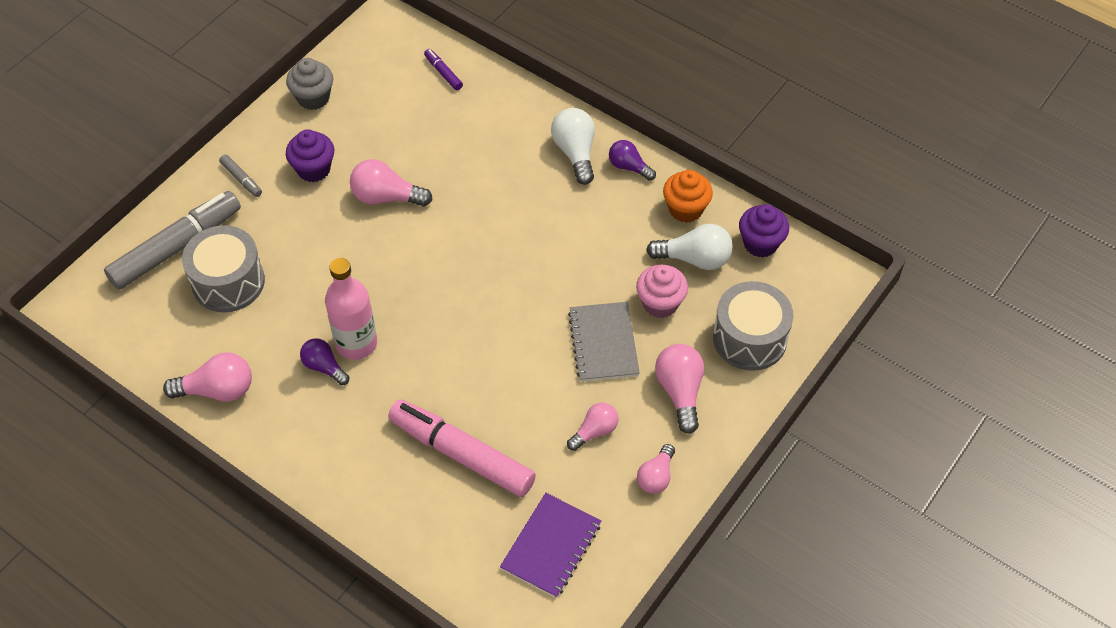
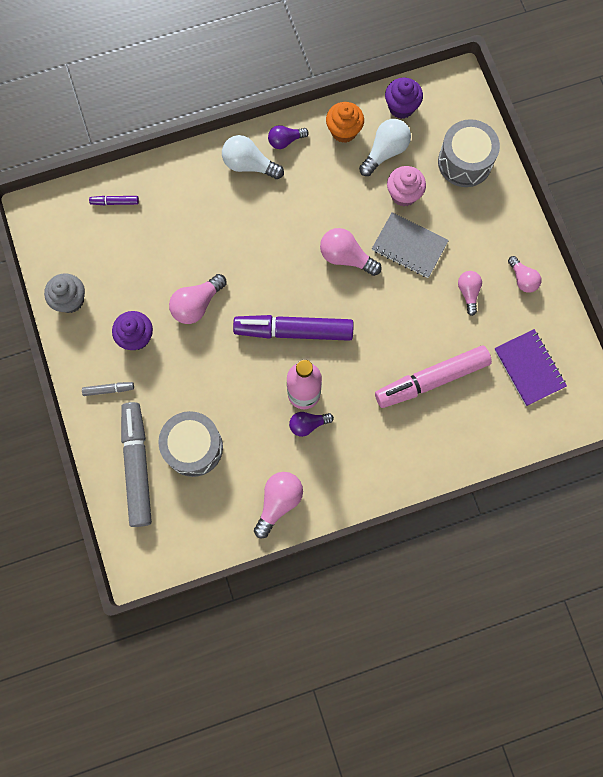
camera: 55 degrees left, 20 degrees up
pink light bulb [655,344,704,434] -> pink light bulb moved to [320,228,382,276]
none -> purple marker [233,315,354,341]

